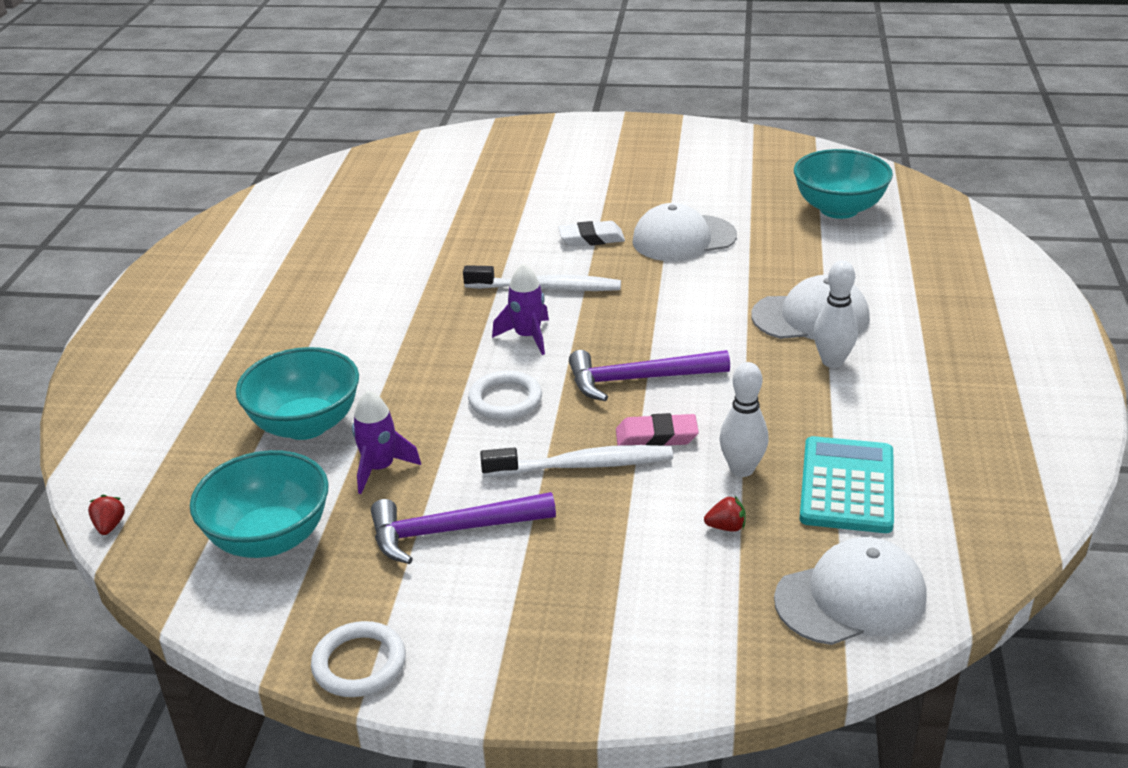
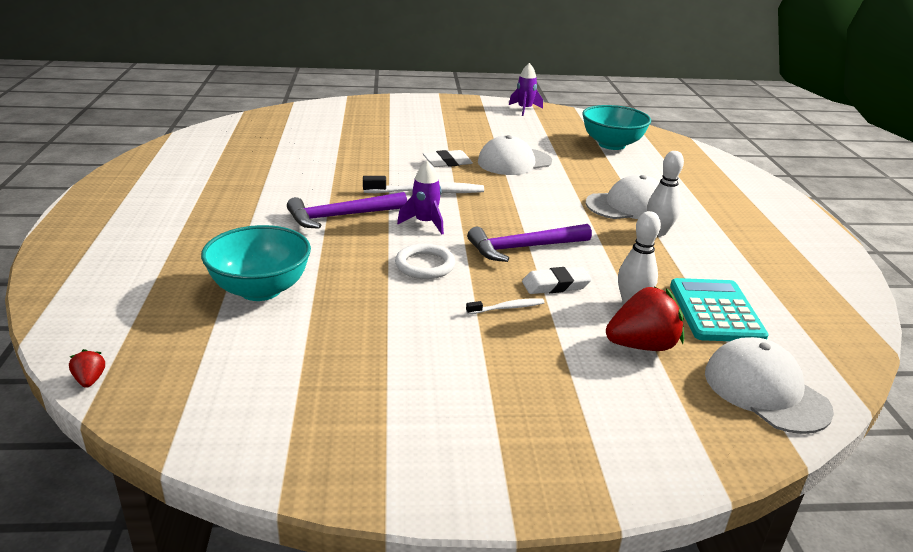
camera: 15 degrees left, 5 degrees down
turquoise bowl [190,450,329,558] -> none
white ring [311,621,406,697] -> none
purple rocket [352,390,421,494] -> purple rocket moved to [509,63,543,116]
purple hammer [371,492,556,564] -> purple hammer moved to [287,192,407,229]
white toothbrush [480,445,673,477] -> white toothbrush [466,298,545,314], size x0.52
pink eraser [616,413,699,446] -> white eraser [522,267,592,294]
red strawberry [704,495,746,532] -> red strawberry [606,287,684,351], size x2.22
white cap [774,537,927,645] -> white cap turned 90 degrees counterclockwise [705,337,834,434]

